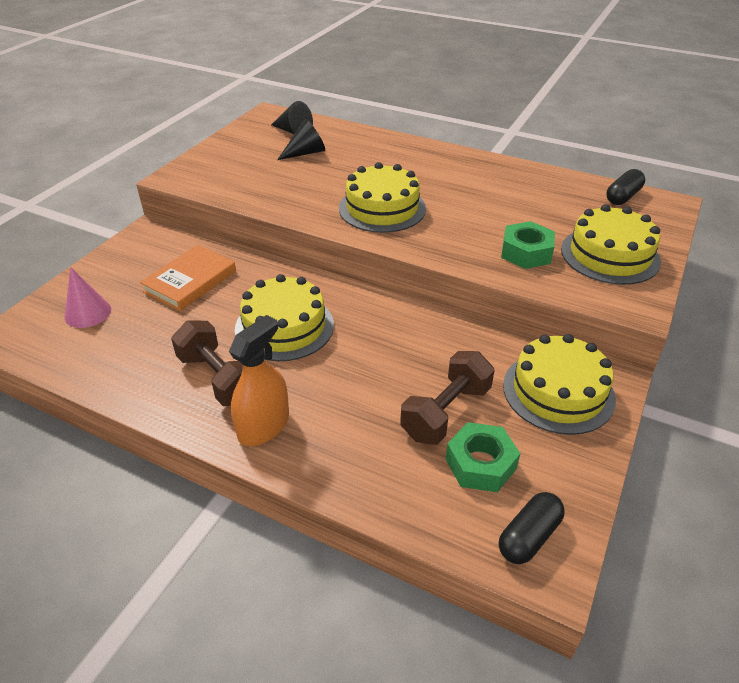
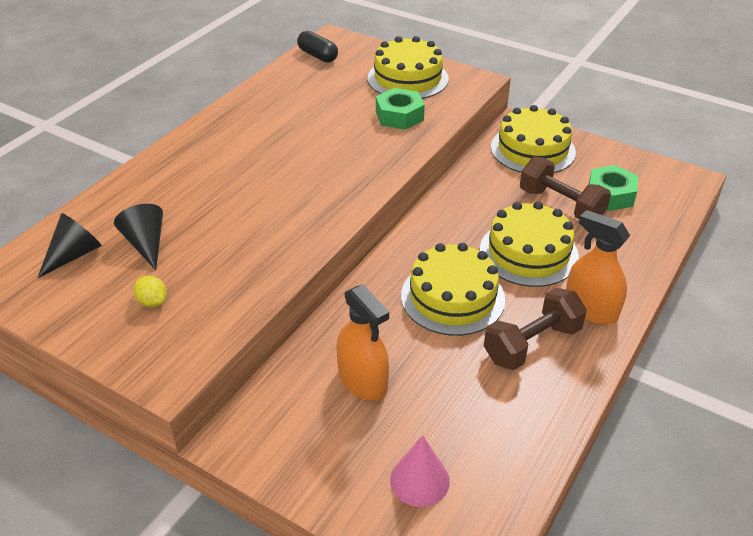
camera: 85 degrees left, 0 degrees up
orange book [140,245,236,311] -> orange spray bottle [336,284,389,401]
yellow cake [339,162,426,233] -> yellow cake moved to [480,201,579,287]
black capsule [499,492,565,564] -> none
none -> yellow lemon [133,276,167,307]

